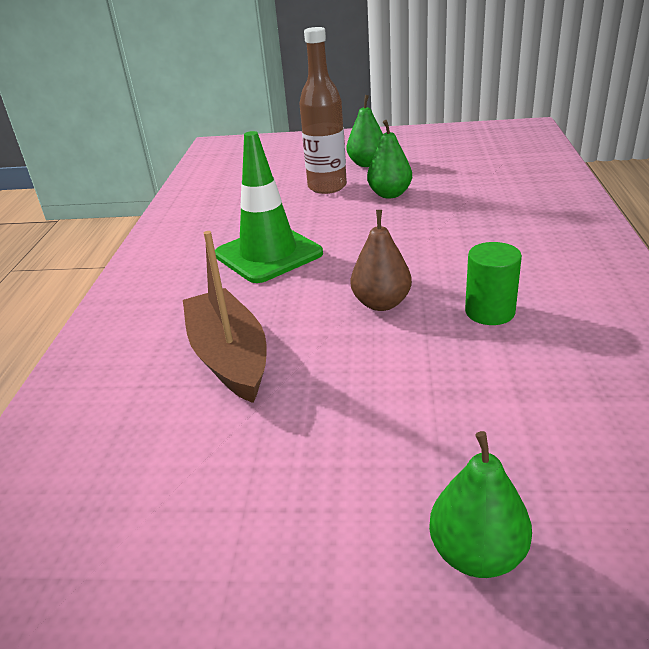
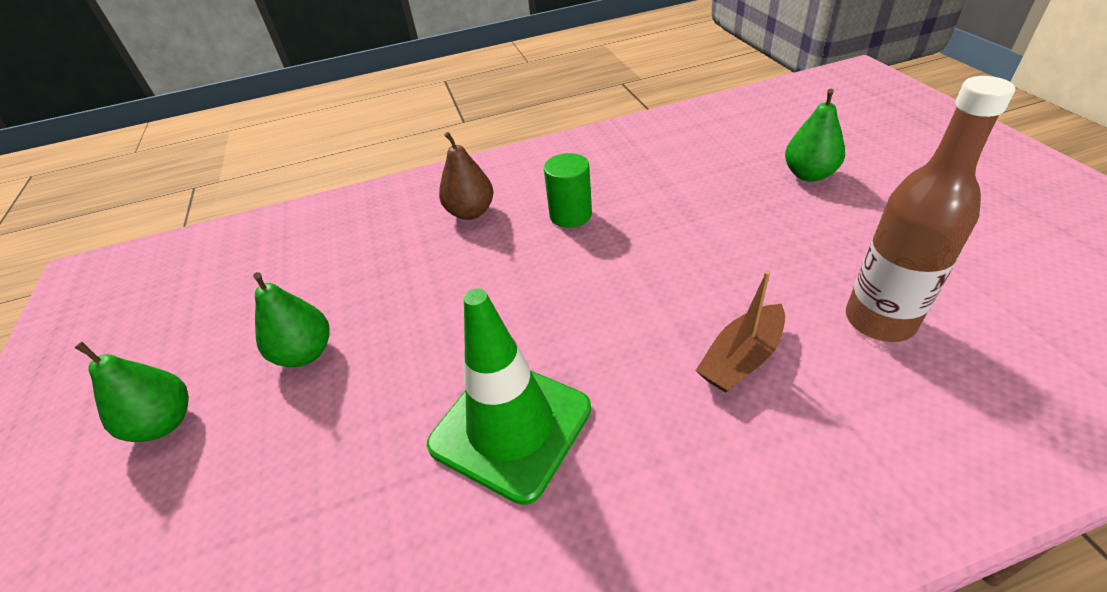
camera: 110 degrees left, 10 degrees up
brown boat [183,231,267,403] -> brown boat [696,271,785,393], size x0.65
brown bottle [299,27,347,194] -> brown bottle moved to [846,76,1015,342]
brown pear [351,210,412,311] -> brown pear moved to [439,132,494,220]

